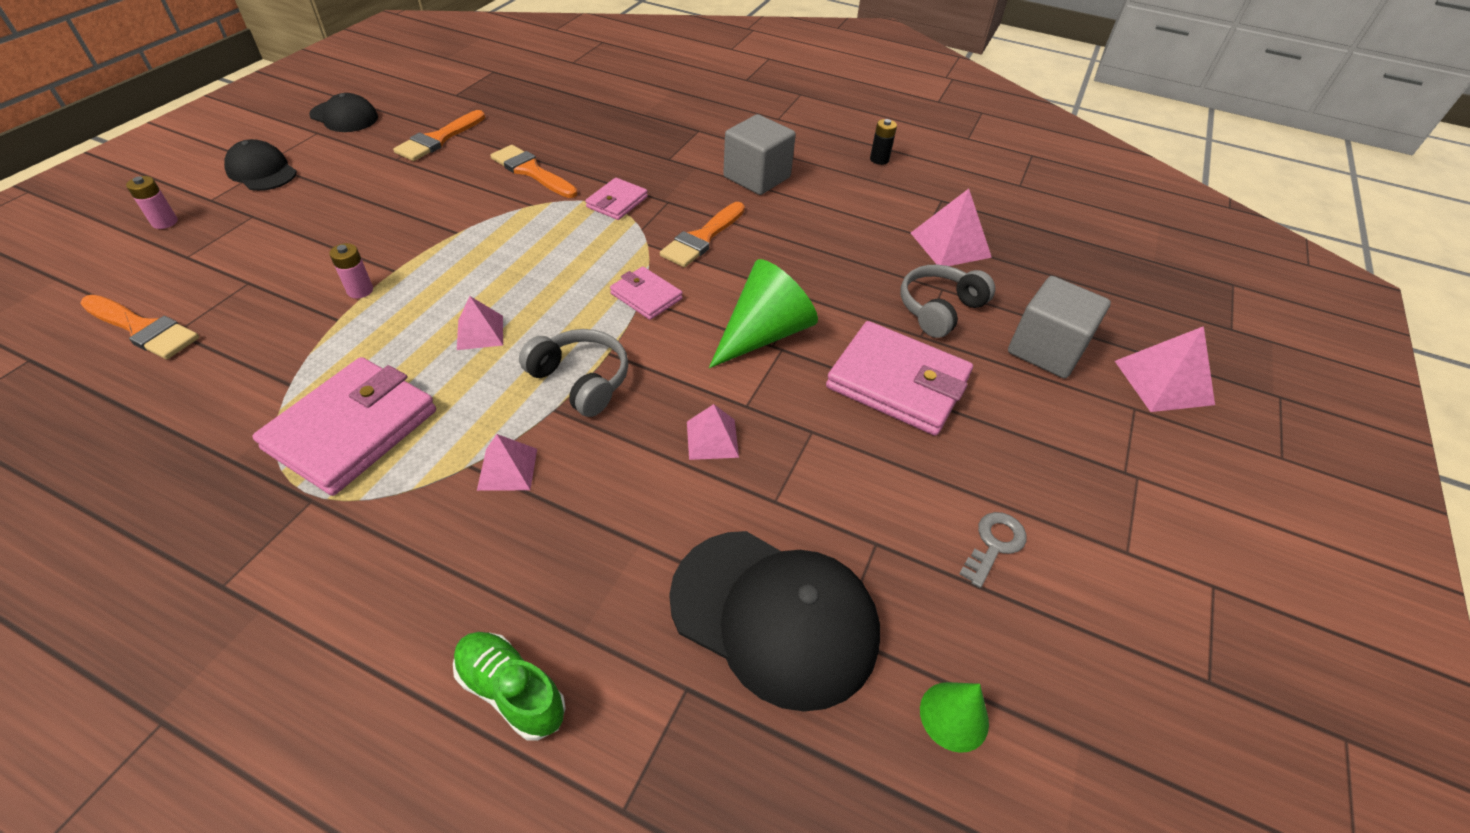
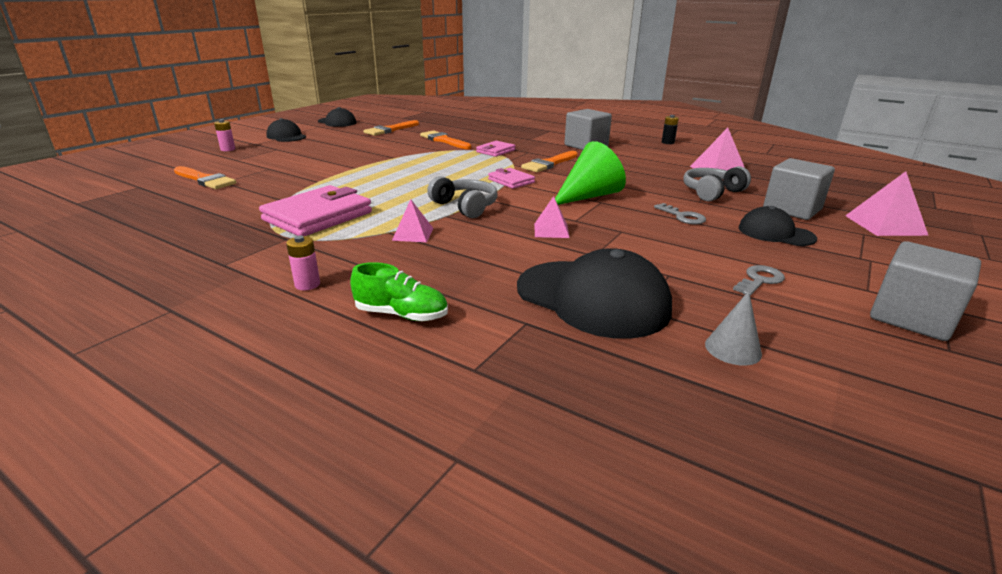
camera: 10 degrees right, 20 degrees down
pink battery [329,243,373,298] -> pink battery moved to [286,235,320,290]
green shoe [453,632,566,741] -> green shoe turned 150 degrees clockwise [350,262,448,321]
pink pyramid [457,296,503,350] -> none
pink wallet [826,321,973,436] -> grey key [654,203,706,225]
green cone [920,682,989,753] -> grey cone [705,291,762,366]
none -> black cap [738,206,817,246]
none -> grey cube [870,241,981,341]

